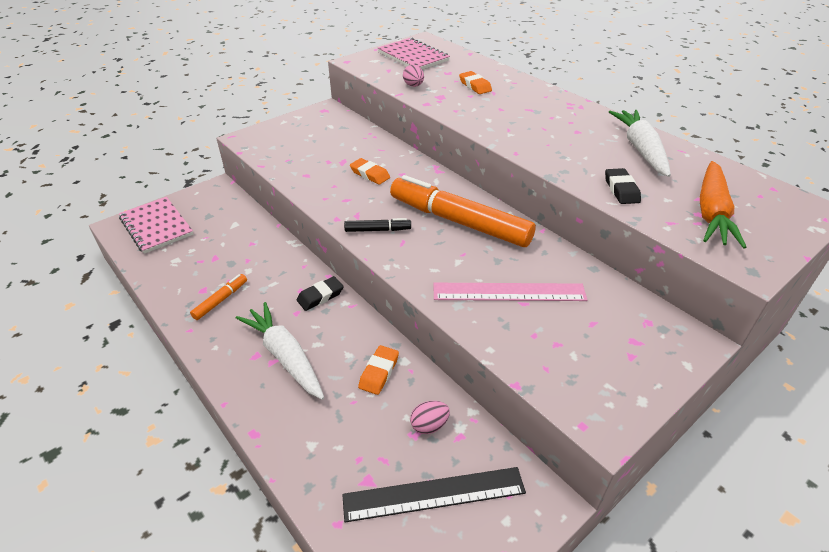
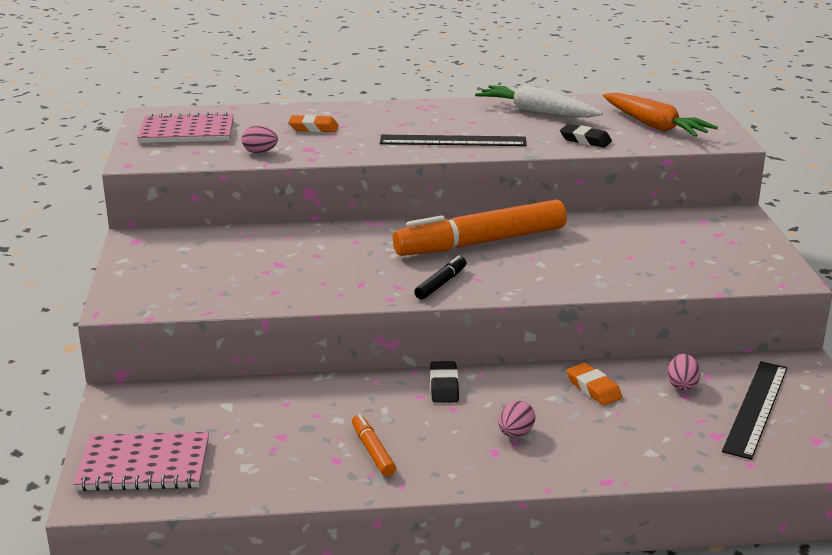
camera: 55 degrees left, 15 degrees down
white carrot [236,302,324,400] -> pink egg [498,401,535,437]
orange eraser [350,158,390,185] -> none
pink ruler [433,283,587,301] -> none
none -> black ruler [380,135,527,146]

